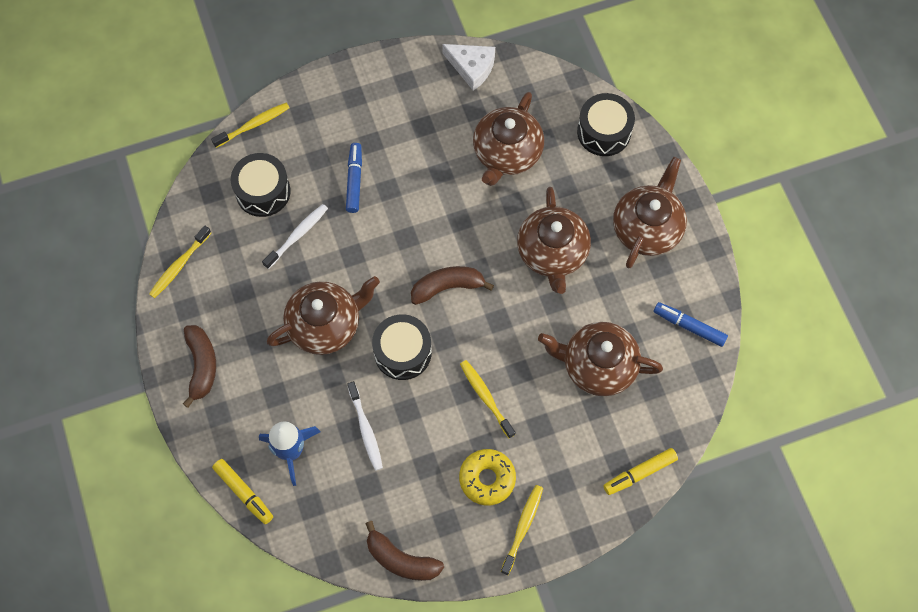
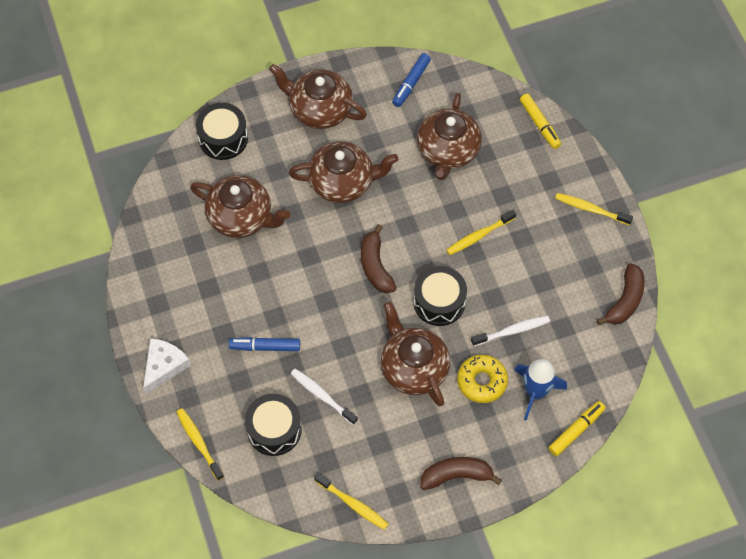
camera: 90 degrees left, 5 degrees down
white cheese [442,44,495,91] -> white cheese moved to [143,338,191,394]
yellow donut [459,449,516,506] -> yellow donut moved to [457,355,508,403]

